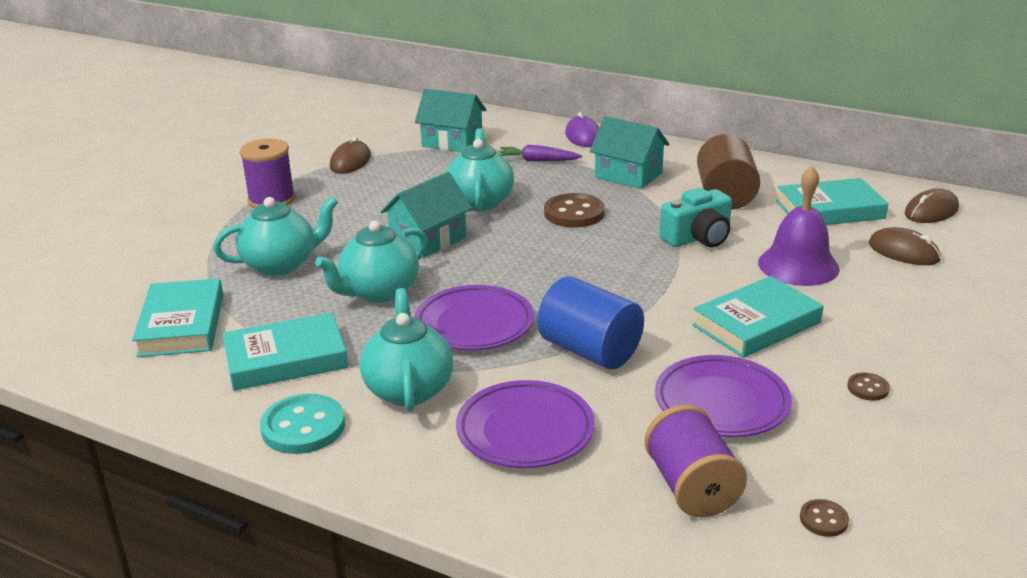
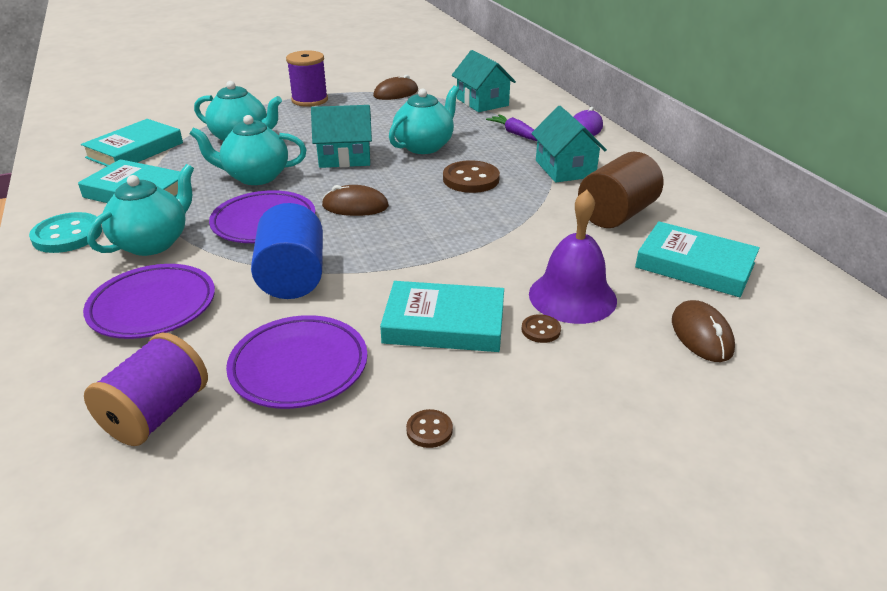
camera: 40 degrees right, 5 degrees up
turquoise camera [659,188,732,248] -> none
brown button [800,499,849,537] -> brown button moved to [522,314,561,343]
brown mouse [905,188,959,223] -> brown mouse moved to [322,185,389,216]

